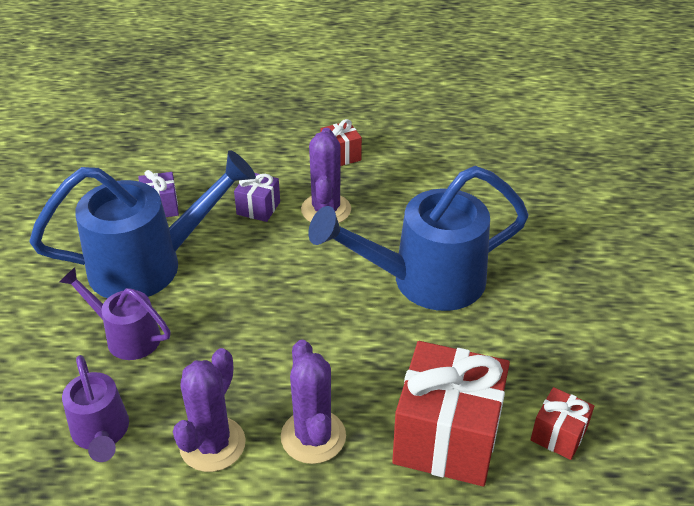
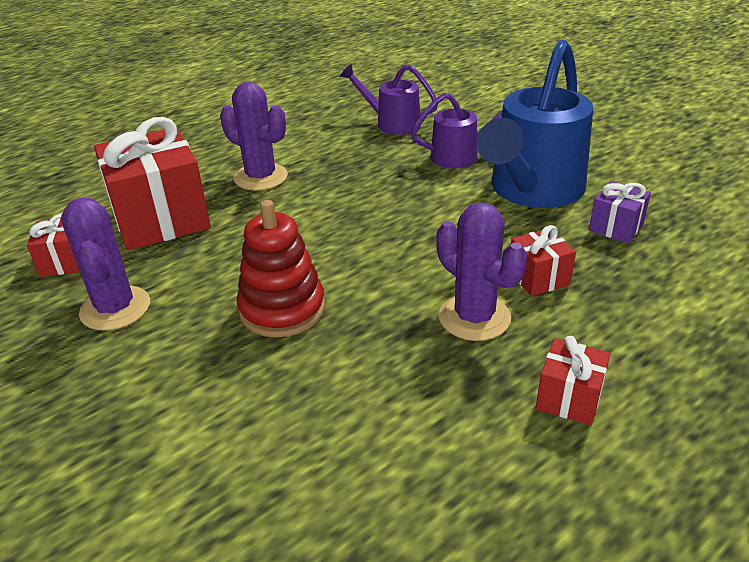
camera: 140 degrees right, 5 degrees down
purple cactus [173,348,246,472] -> purple cactus moved to [61,198,150,331]
purple gift [234,173,280,222] -> red gift [511,225,576,296]
blue watering can [308,166,529,311] -> red stacking toy [236,200,325,337]

